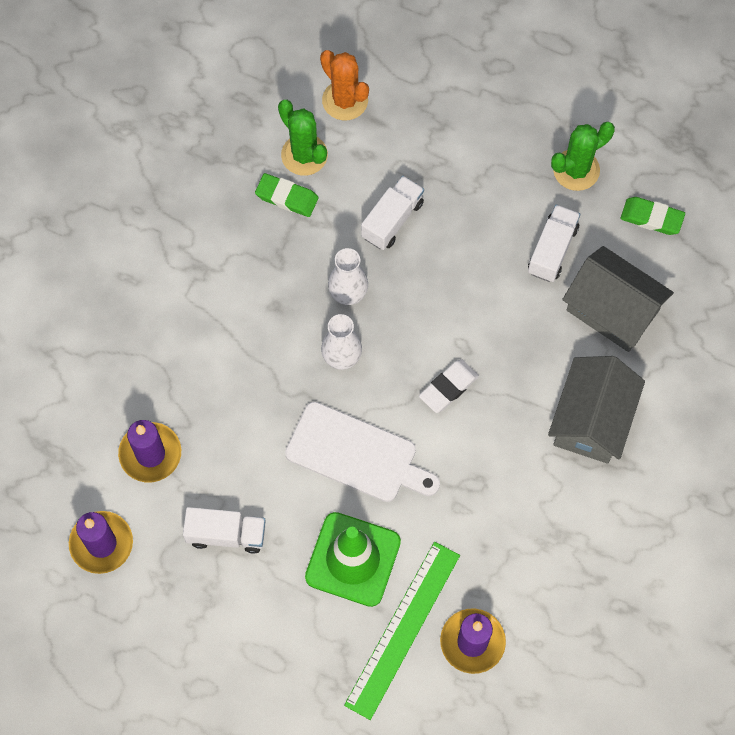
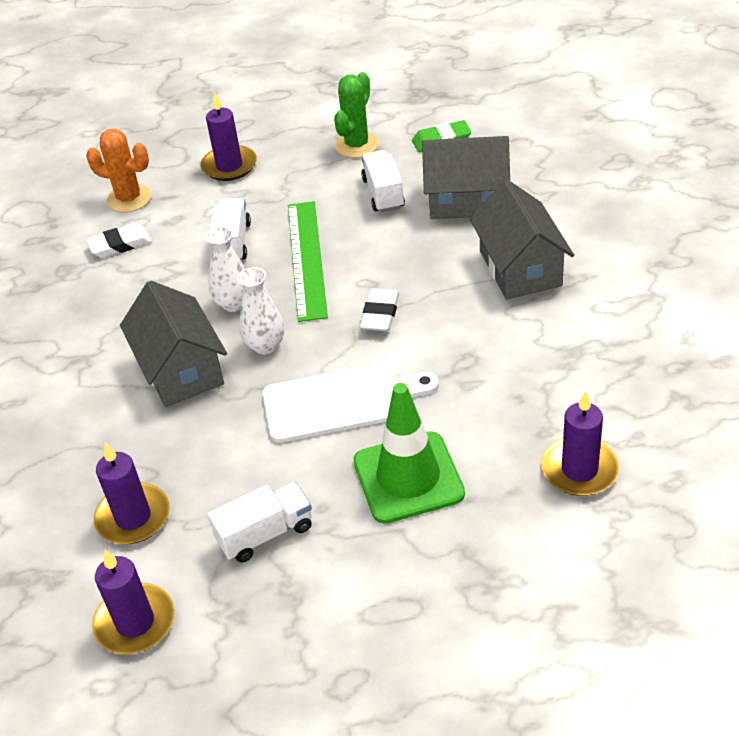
camera: 30 degrees left, 25 degrees down
green eraser [255,173,319,217] -> none
green cactus [278,100,328,176] -> white eraser [86,223,152,258]
green ruler [344,542,460,720] -> green ruler moved to [288,201,328,322]
none -> grey house [120,281,227,407]
none -> purple candle [201,92,257,181]

